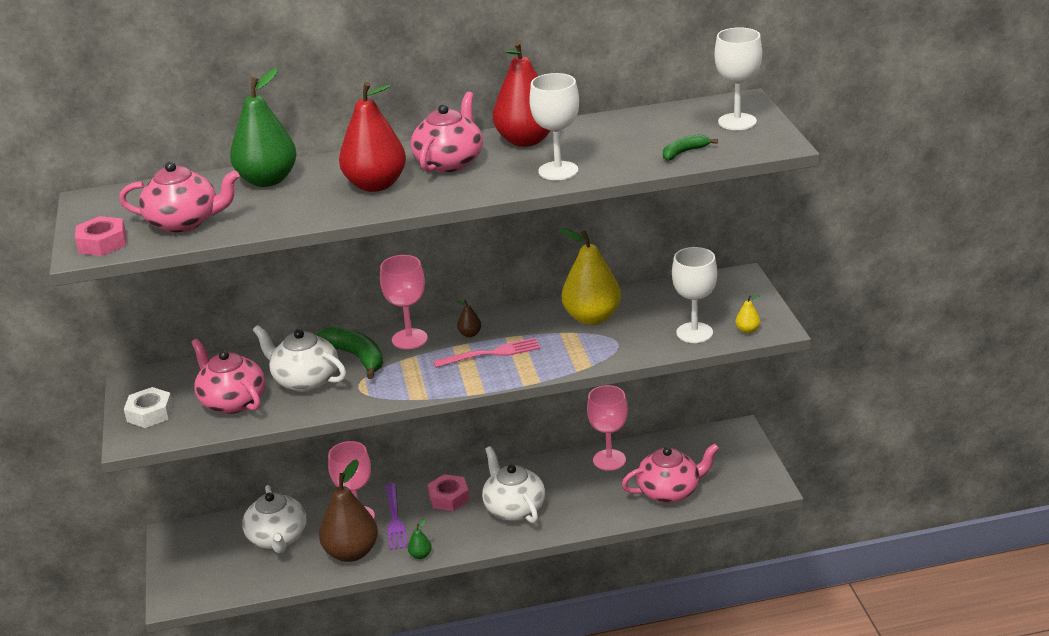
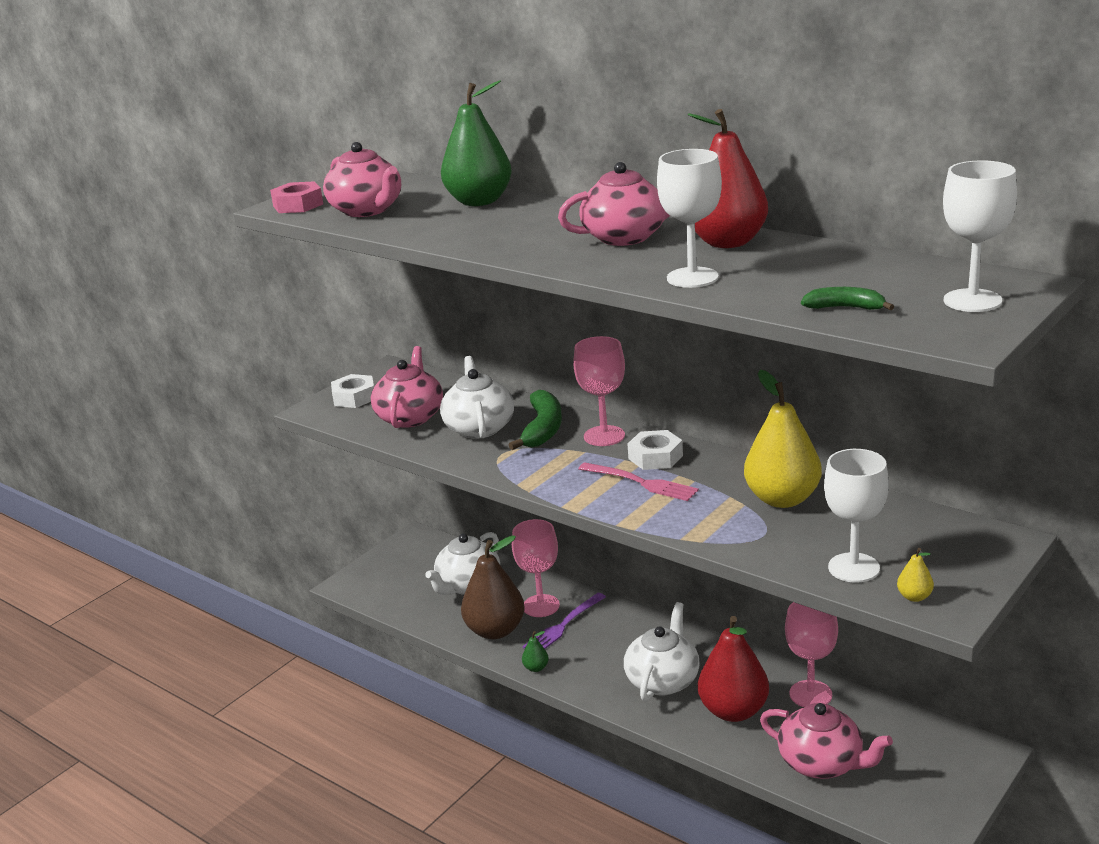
camera: 50 degrees right, 5 degrees down
red pear [339,82,406,192] -> red pear moved to [698,616,769,722]
pink nut [428,474,470,511] -> none
brown pear [455,300,481,337] -> white nut [628,430,683,470]

